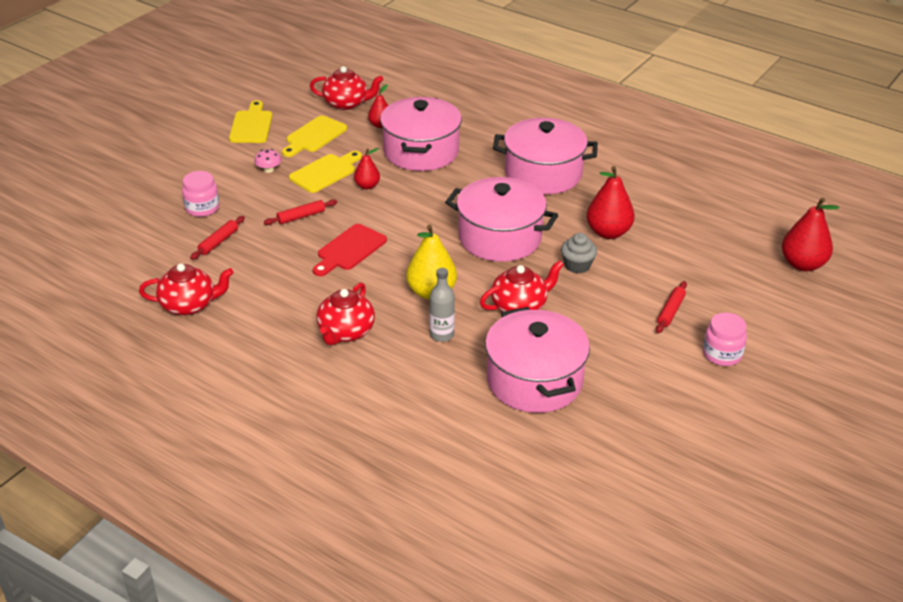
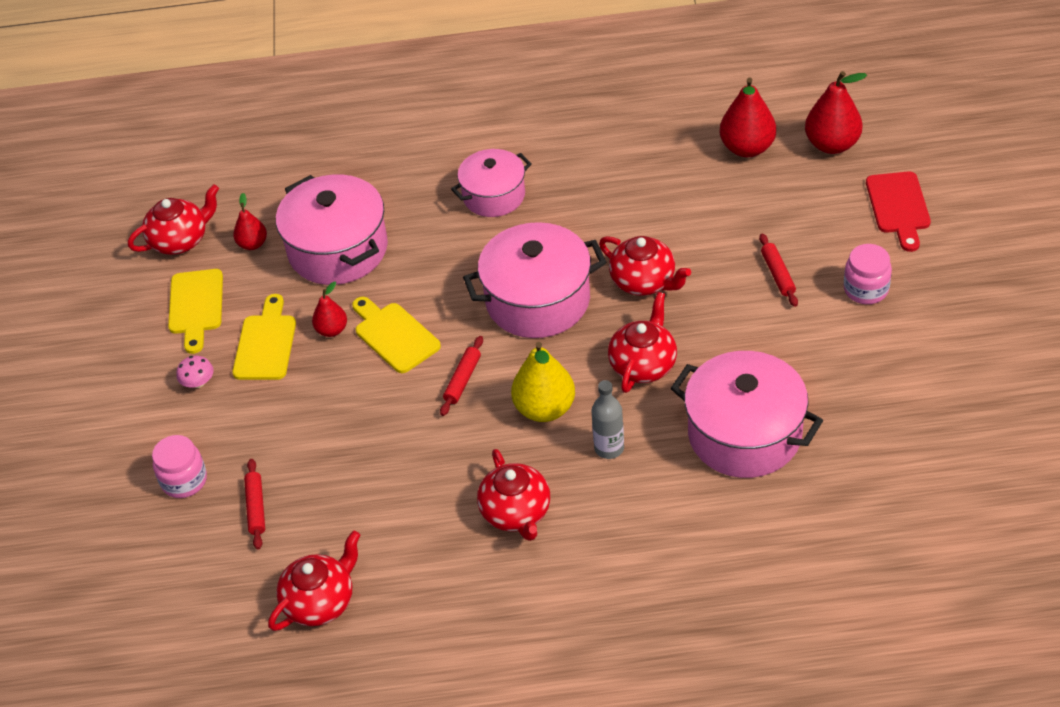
camera: 35 degrees left, 10 degrees up
yellow cutting board [229,100,272,143] -> yellow cutting board moved to [352,297,441,373]
red rolling pin [264,199,337,225] -> red rolling pin moved to [440,336,483,416]
red cutting board [313,224,387,276] -> red cutting board moved to [866,171,931,252]
pink pot [493,118,598,194] -> pink pot [451,149,532,217], size x0.64
grey cupcake [561,233,597,273] -> red teapot [599,236,691,296]
red pear [586,166,635,239] -> red pear moved to [720,77,776,157]

